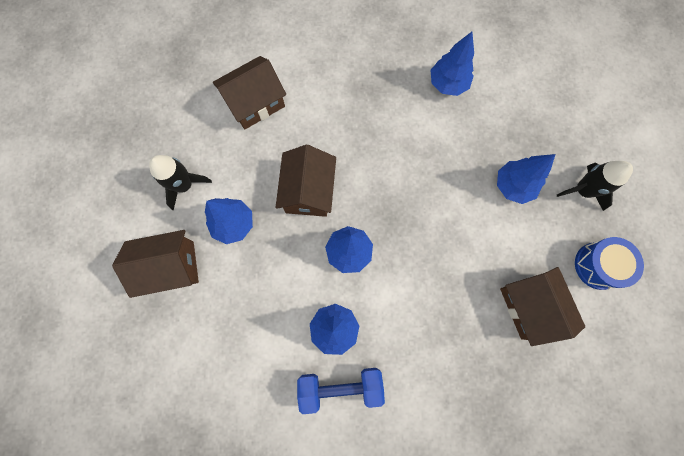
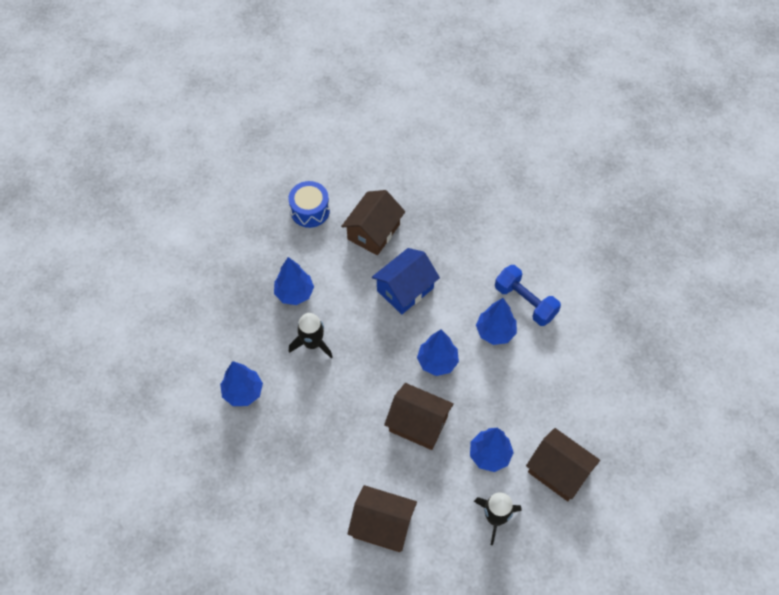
camera: 130 degrees left, 15 degrees down
brown house [276,145,336,217] -> brown house turned 60 degrees clockwise [384,383,454,450]
black rocket [557,161,633,211] -> black rocket moved to [289,313,333,359]
none -> blue house [372,248,440,315]

